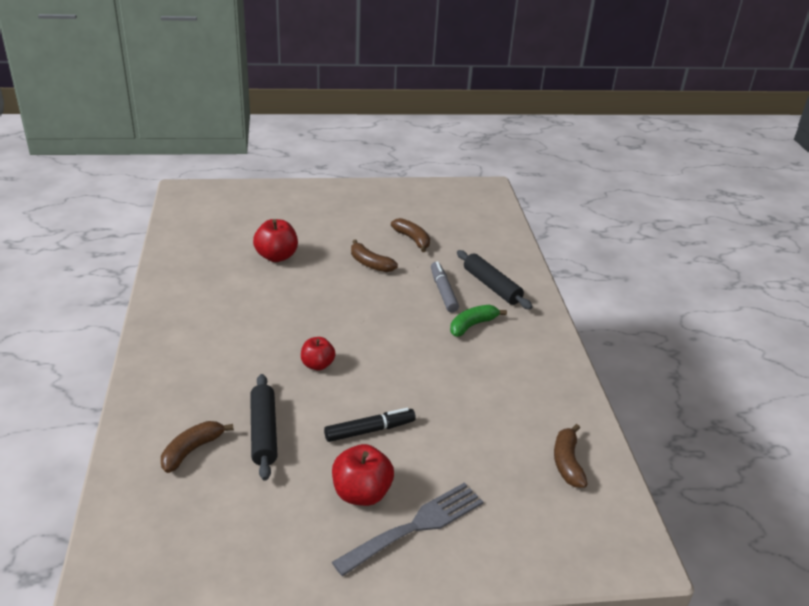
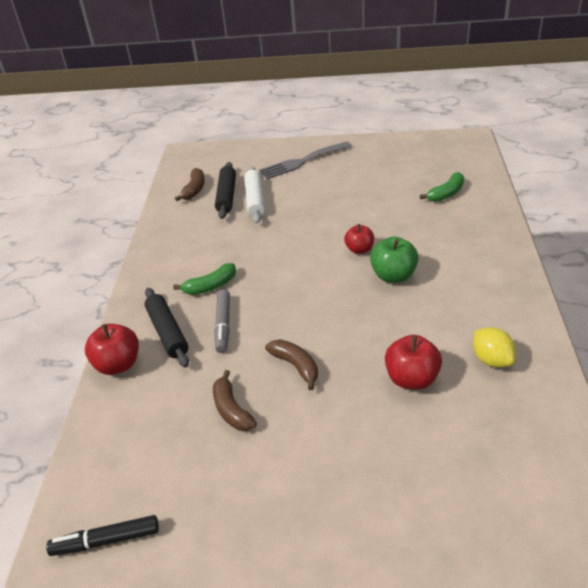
camera: 165 degrees left, 5 degrees up
brown banana [161,421,234,473] -> green banana [420,172,464,202]
black rolling pin [250,374,277,481] -> black rolling pin moved to [215,162,236,219]
black marker [324,408,416,442] -> black marker moved to [46,515,159,556]
red apple [332,444,394,506] -> red apple moved to [85,324,139,375]
none -> white rolling pin [244,166,265,223]
none -> green apple [370,236,419,283]
none -> yellow lemon [473,327,516,368]

